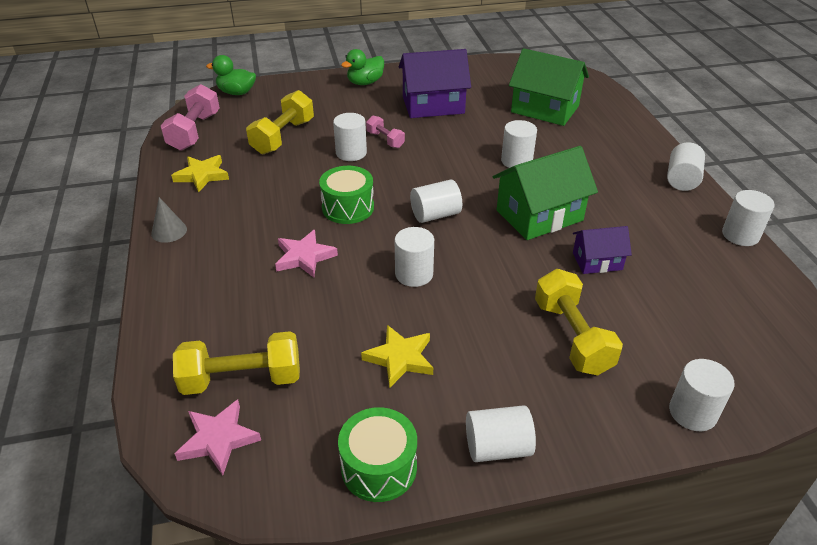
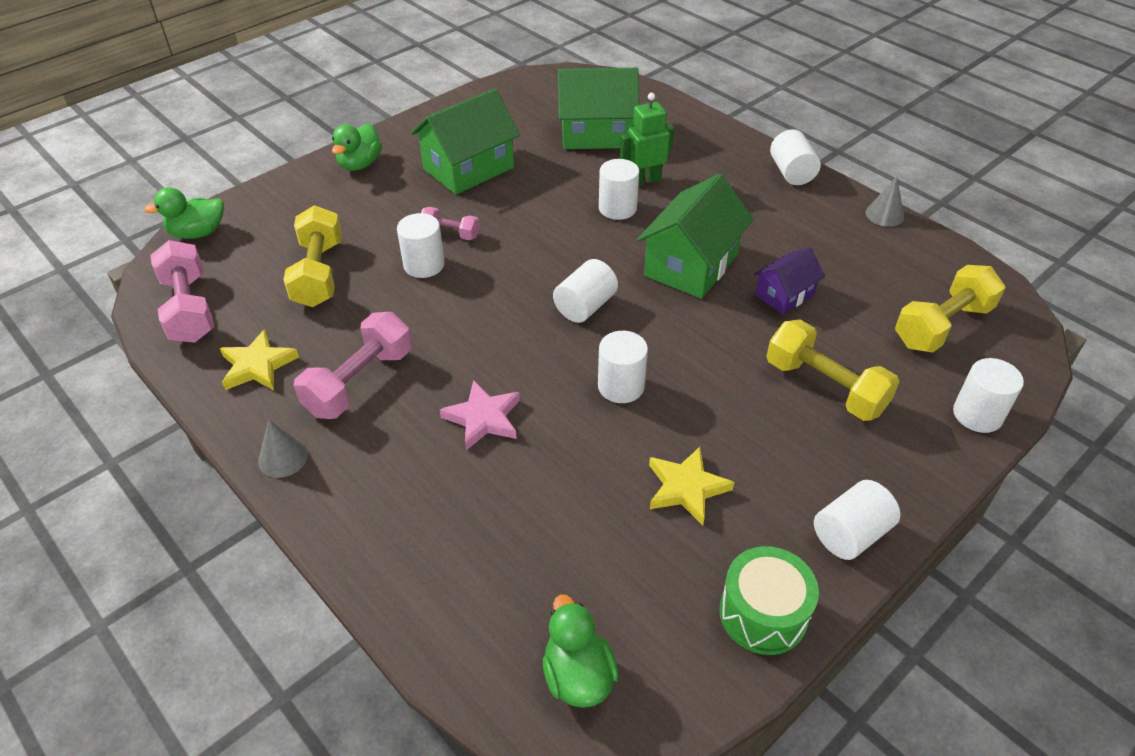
camera: 30 degrees left, 5 degrees up
yellow dumbbell [173,331,300,395] -> yellow dumbbell moved to [895,265,1006,353]
pink star [175,400,261,475] -> green duck [543,595,619,708]
green drum [319,166,374,224] -> none
purple house [399,49,471,118] -> green house [411,88,520,195]
white cylinder [722,190,775,246] -> grey cone [866,176,904,227]
none -> pink dumbbell [294,312,412,419]
none -> green robot [620,93,674,186]

